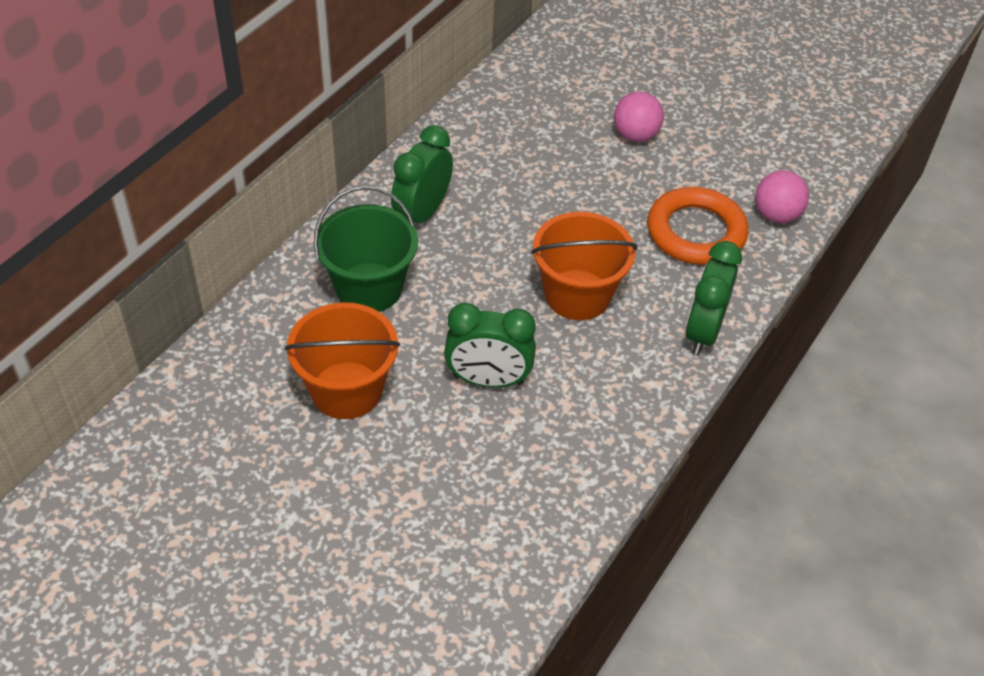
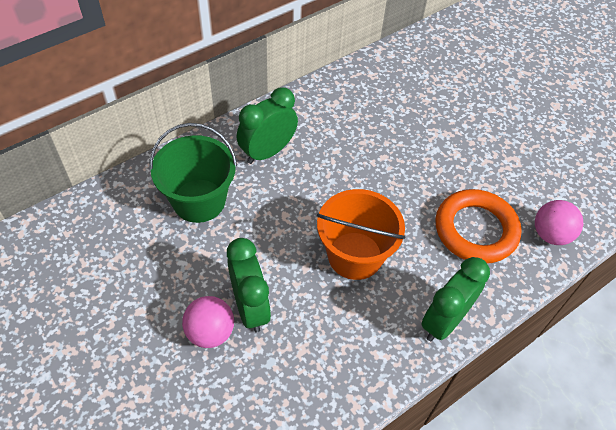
camera: 20 degrees right, 5 degrees up
orange bucket [285,302,400,419] -> none
green clock [444,303,536,388] -> green clock turned 135 degrees counterclockwise [227,238,271,333]
pink ball [614,91,664,142] -> pink ball moved to [182,296,234,348]

